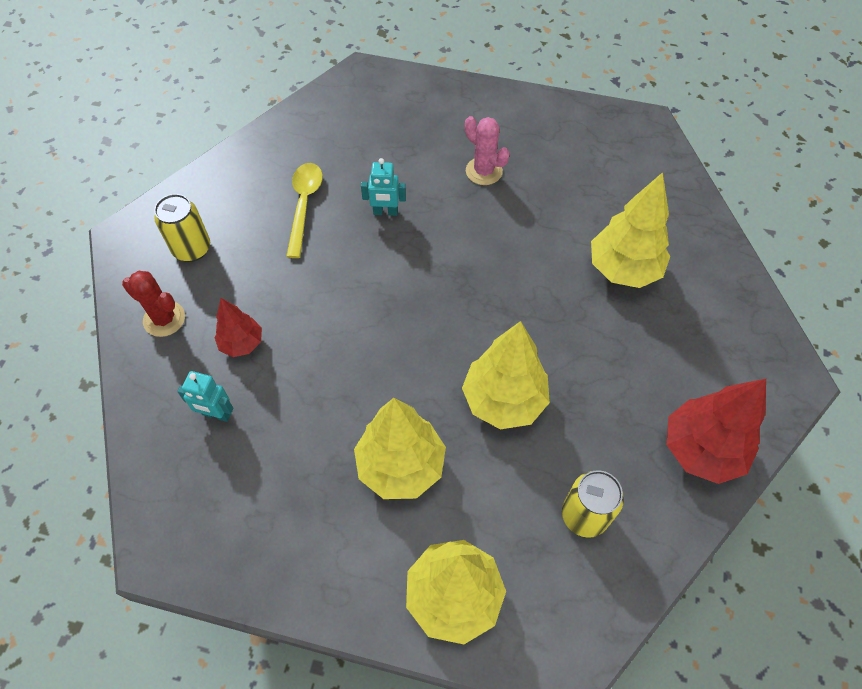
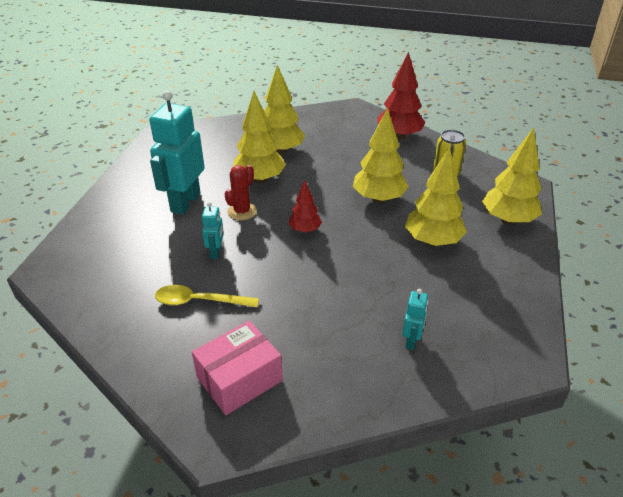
camera: 90 degrees left, 20 degrees down
red cactus [122,271,185,337] -> red cactus moved to [225,165,257,220]
yellow can [154,194,210,262] -> pink box [192,321,283,415]
red tree [214,298,262,357] -> red tree moved to [289,180,322,233]
pink cactus [465,116,510,185] -> turquoise robot [149,90,205,215]
none -> yellow tree [233,91,286,183]

